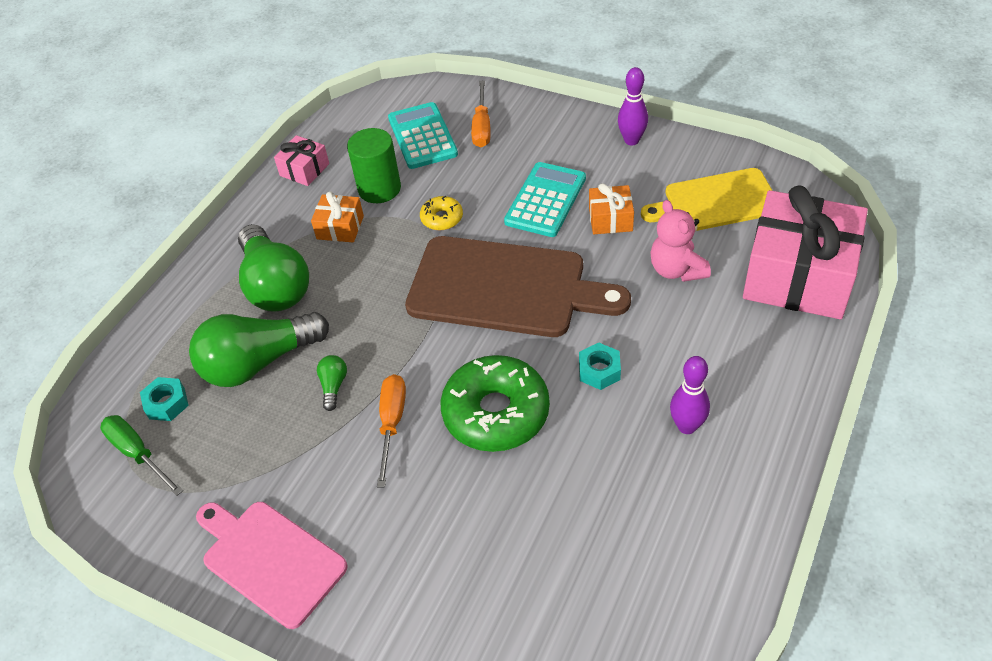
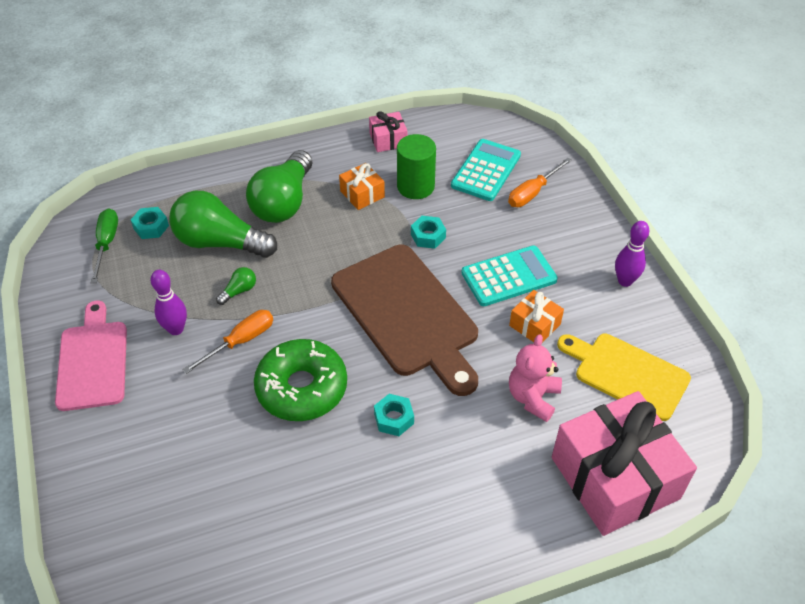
camera: 40 degrees right, 0 degrees up
yellow donut [420,196,463,230] -> turquoise nut [411,216,446,249]
purple bowling pin [670,356,710,434] -> purple bowling pin moved to [151,270,187,335]

